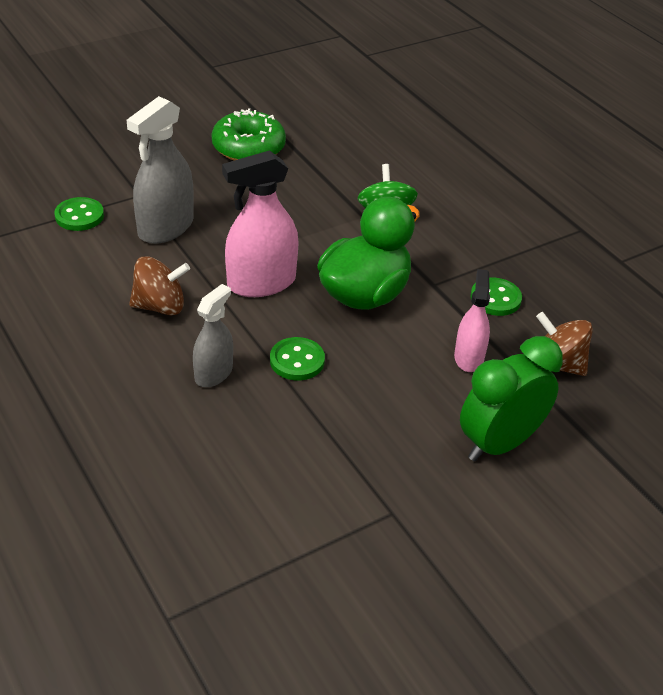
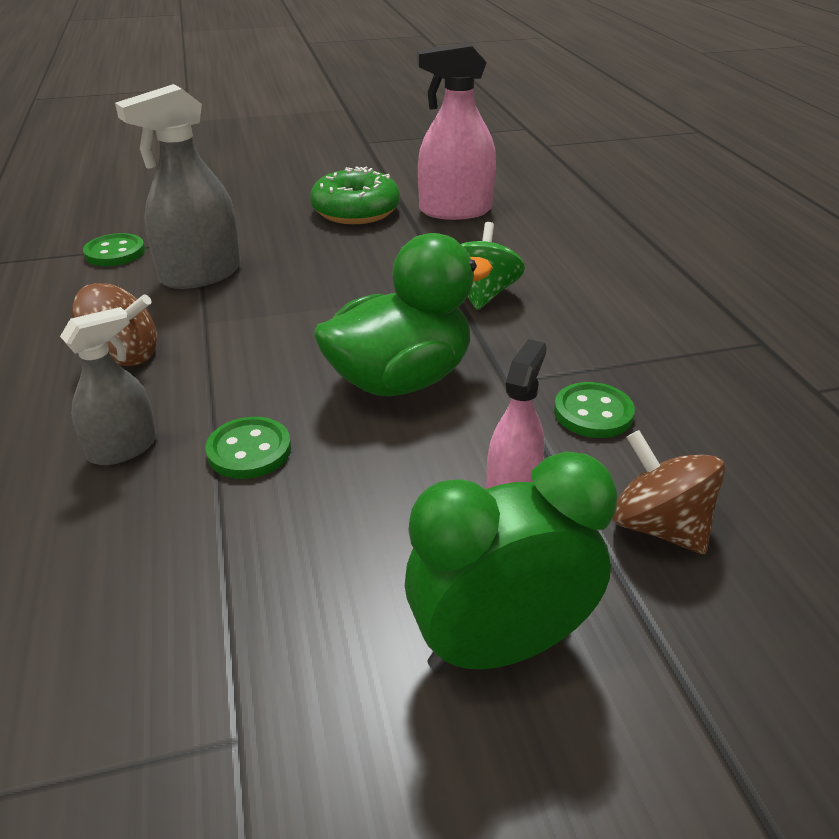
camera: 20 degrees right, 5 degrees down
pink spray bottle [222,150,299,297] -> pink spray bottle moved to [417,42,496,220]

